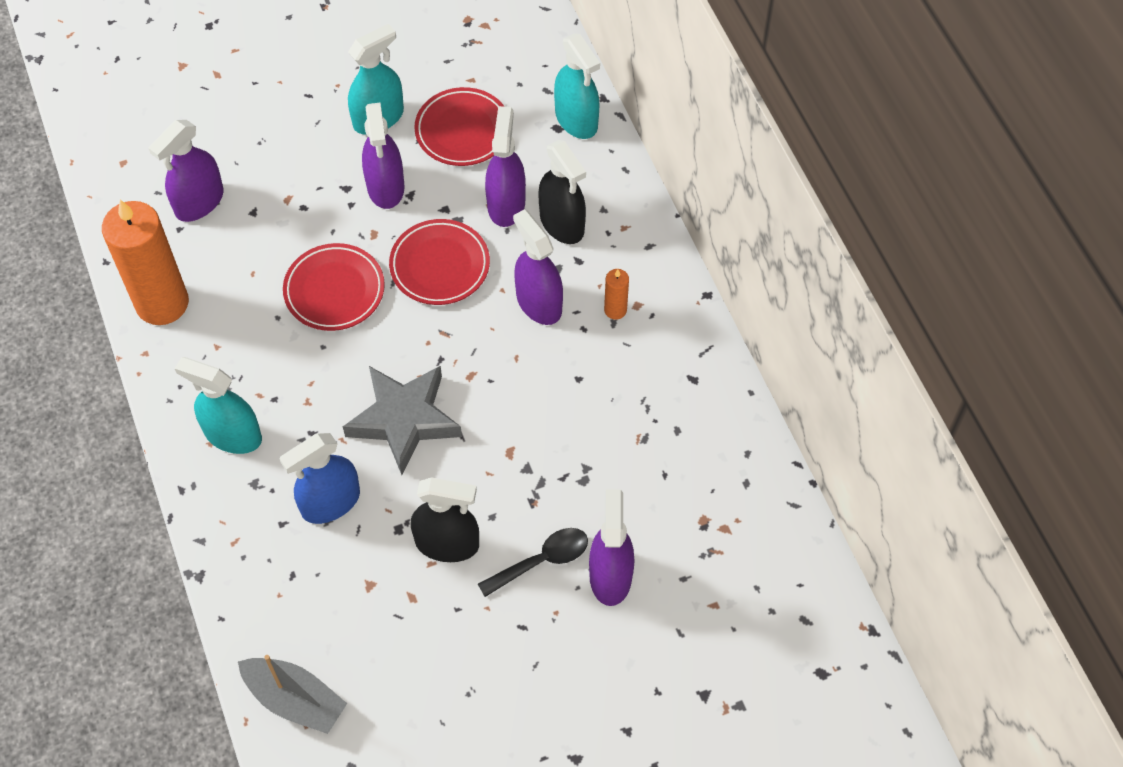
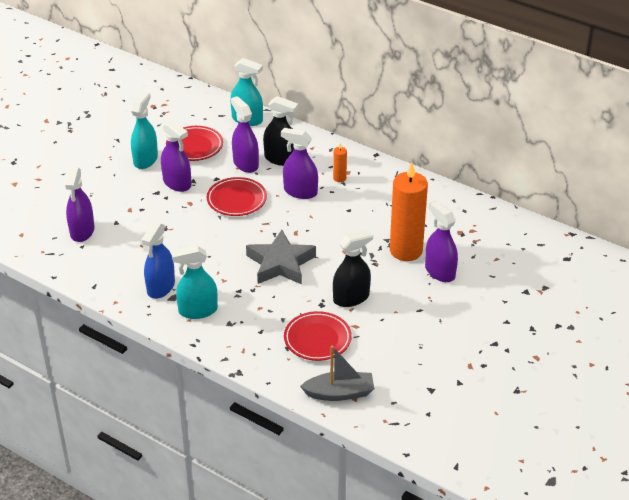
camera: 35 degrees left, 20 degrees down
orange candle [102,200,189,325] -> orange candle moved to [390,162,428,261]
blue spray bottle [279,433,360,524] -> blue spray bottle moved to [141,222,175,299]
red plate [283,243,385,331] -> red plate moved to [284,311,352,361]
black spoon [478,528,588,597] -> none

